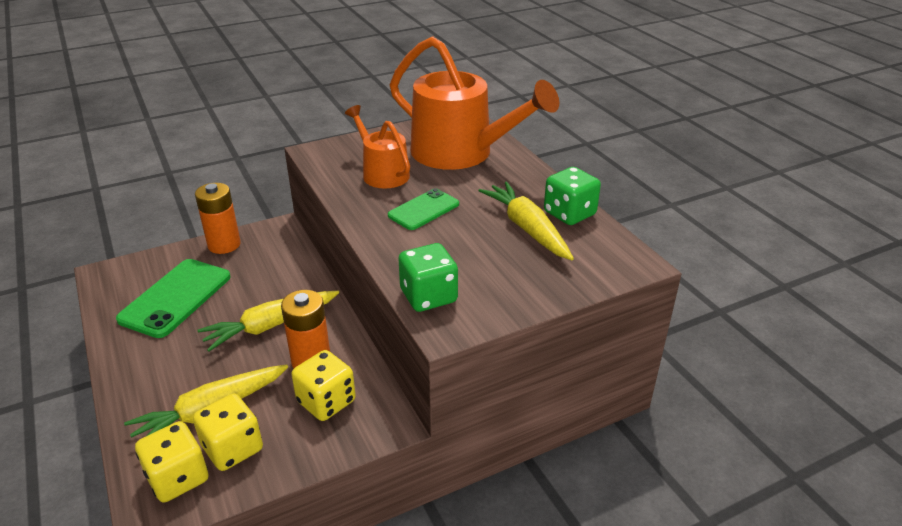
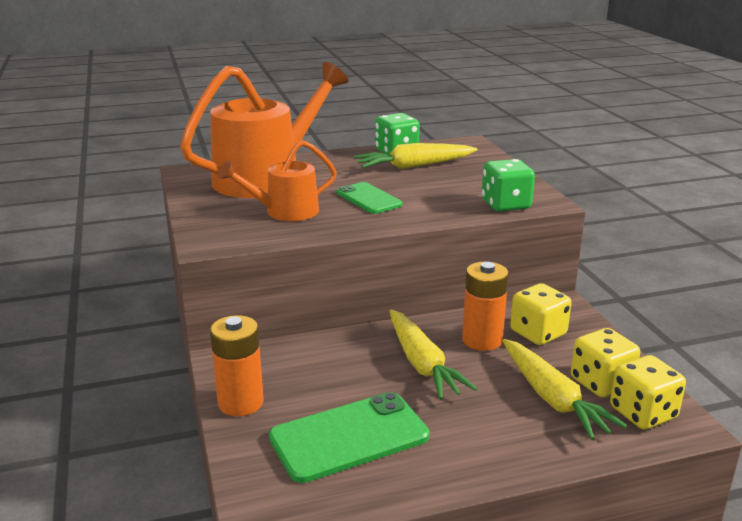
camera: 80 degrees left, 10 degrees down
green phone [116,259,231,338] -> green phone turned 60 degrees counterclockwise [269,392,429,483]

